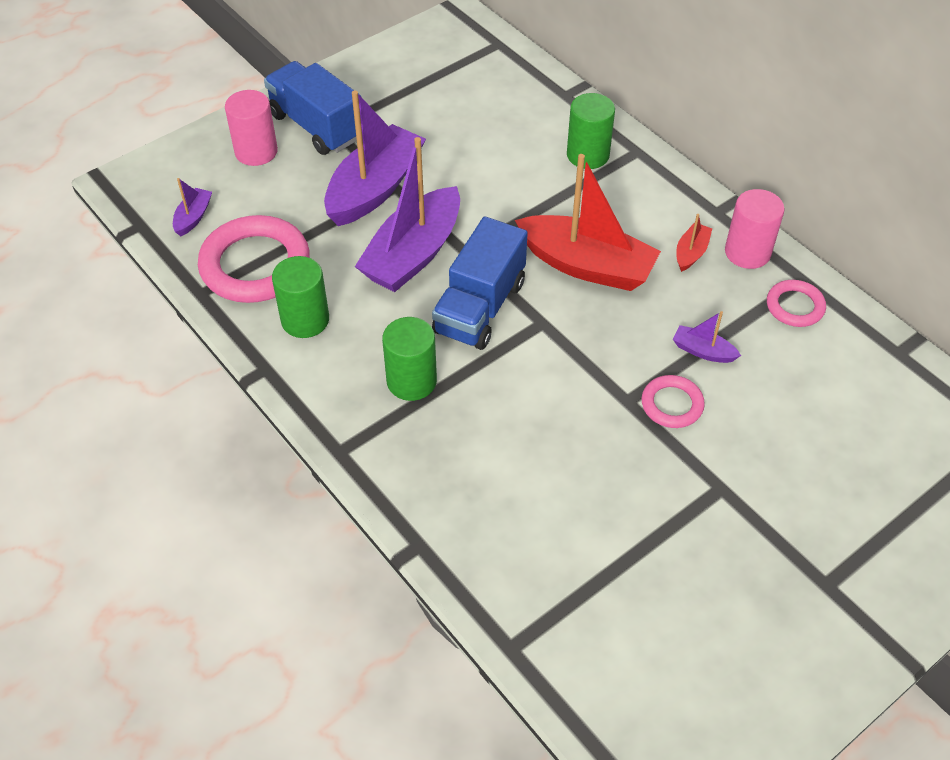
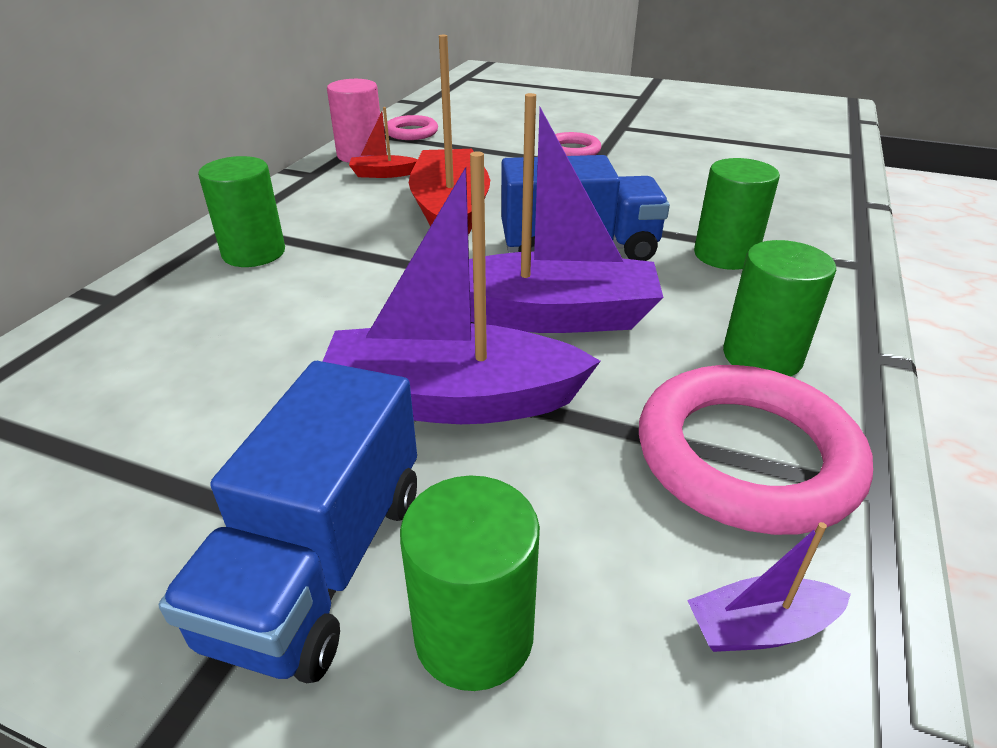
camera: 120 degrees left, 15 degrees down
pink cylinder [225,90,278,166] -> green cylinder [400,476,540,691]
purple boat [673,311,741,363] -> none

